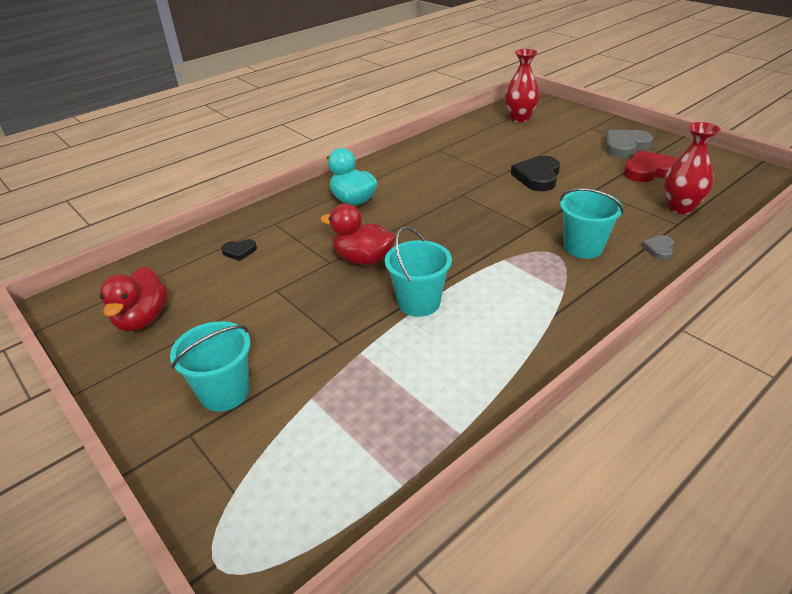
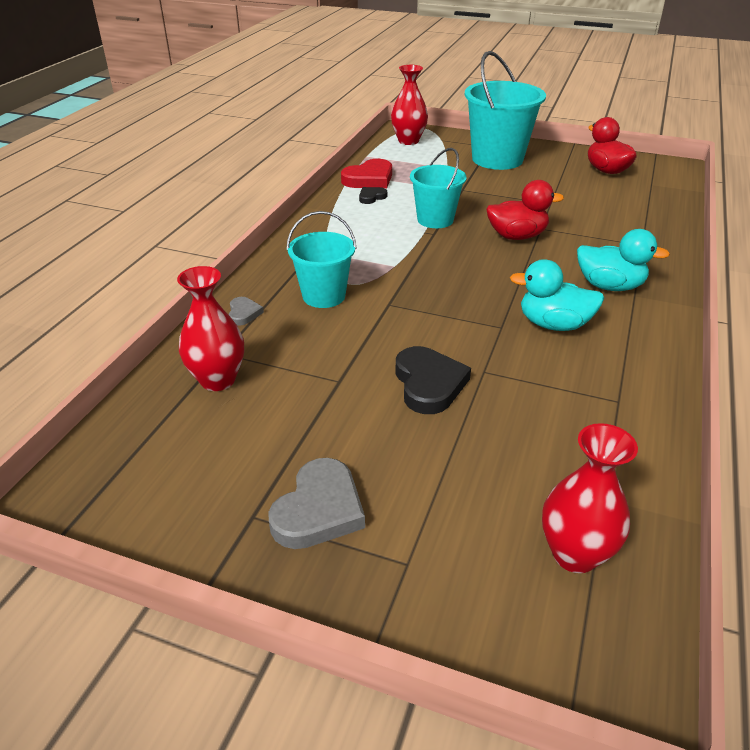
camera: 150 degrees right, 0 degrees up
turquoise bucket [170,321,251,411] -> turquoise bucket [465,51,546,170], size x1.64
black heart [221,239,257,261] -> black heart moved to [359,187,387,204]
red heart [624,151,677,182] -> red heart moved to [341,159,392,188]
none -> red vase [391,65,428,145]
none -> turquoise duck [510,259,604,331]

